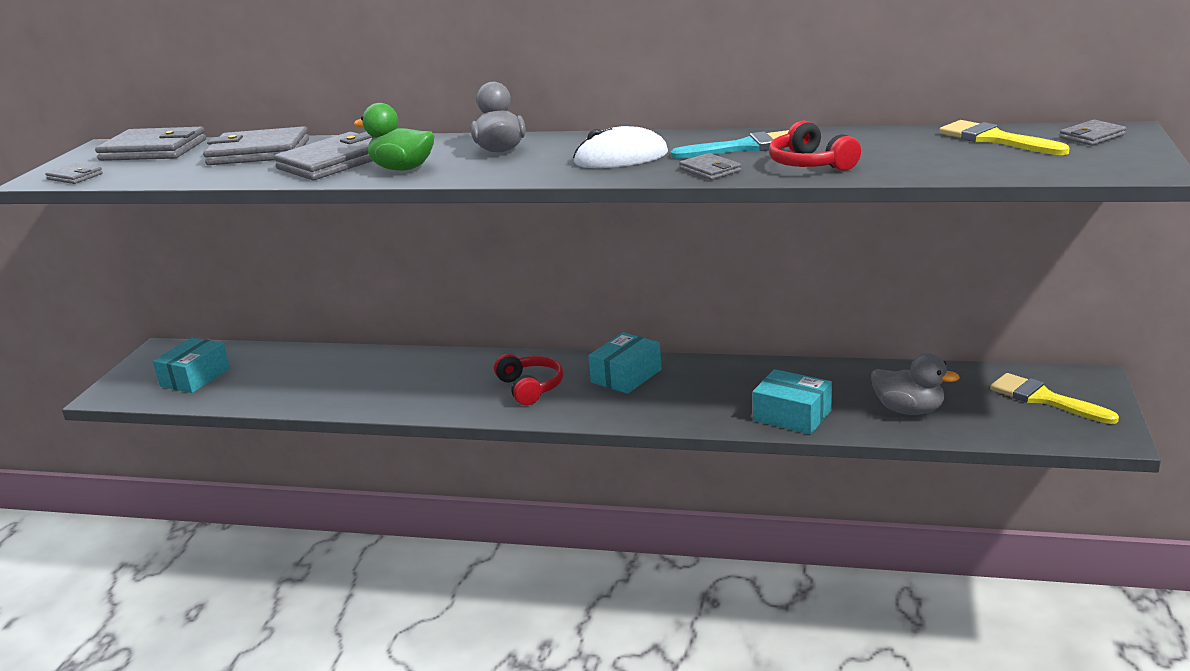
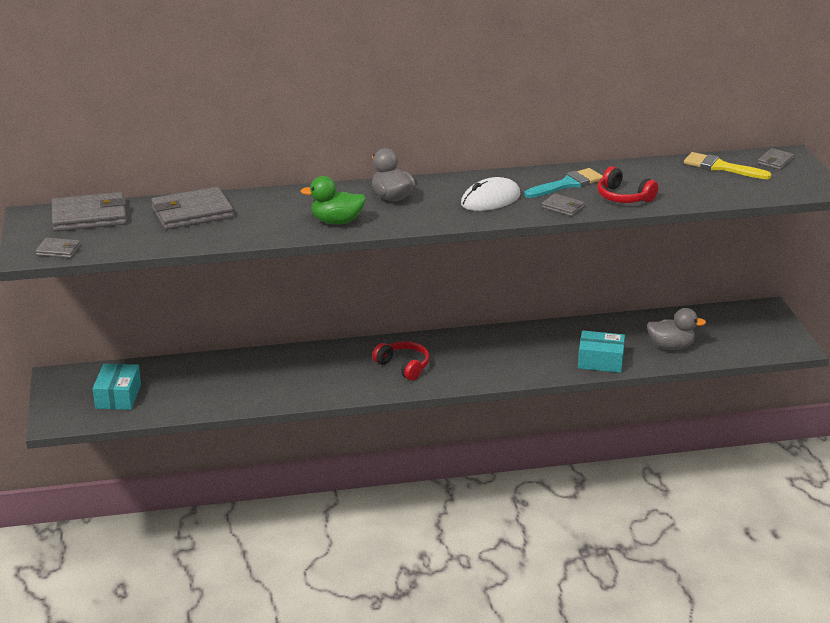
camera: 25 degrees left, 5 degrees up
grey wallet [274,132,373,180] -> none
turquoise box [588,332,662,394] -> none
yellow brush [990,373,1119,424] -> none

